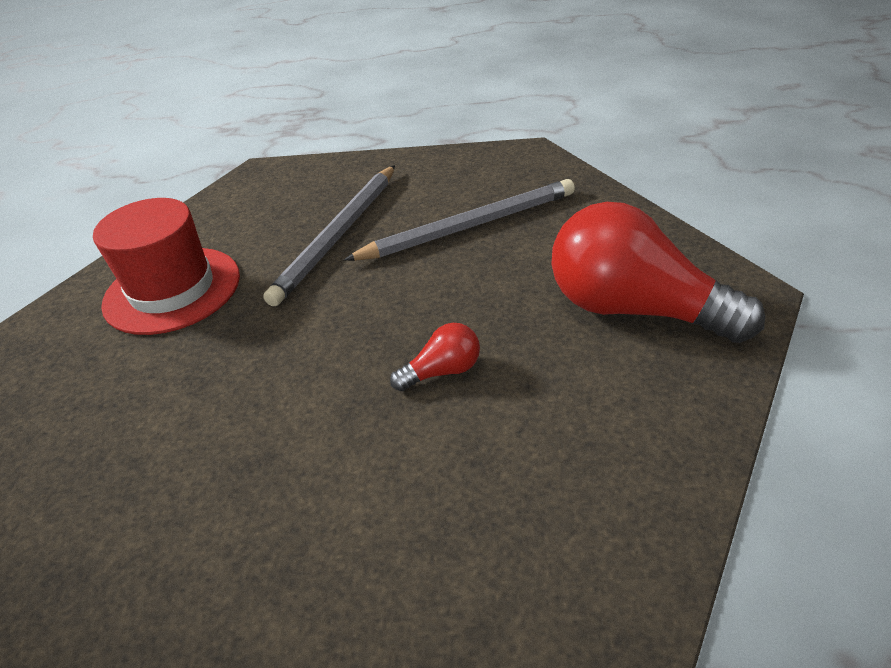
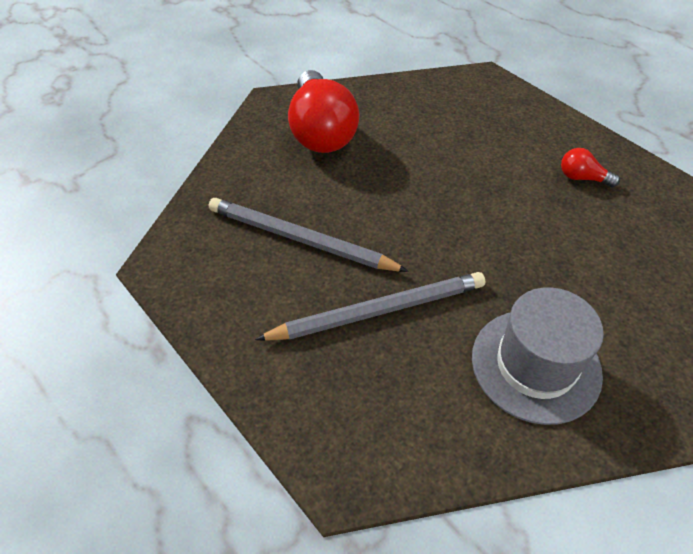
camera: 135 degrees left, 10 degrees up
red hat [93,198,240,335] -> grey hat [472,287,604,425]
red light bulb [390,323,480,391] -> red light bulb moved to [561,148,620,188]

